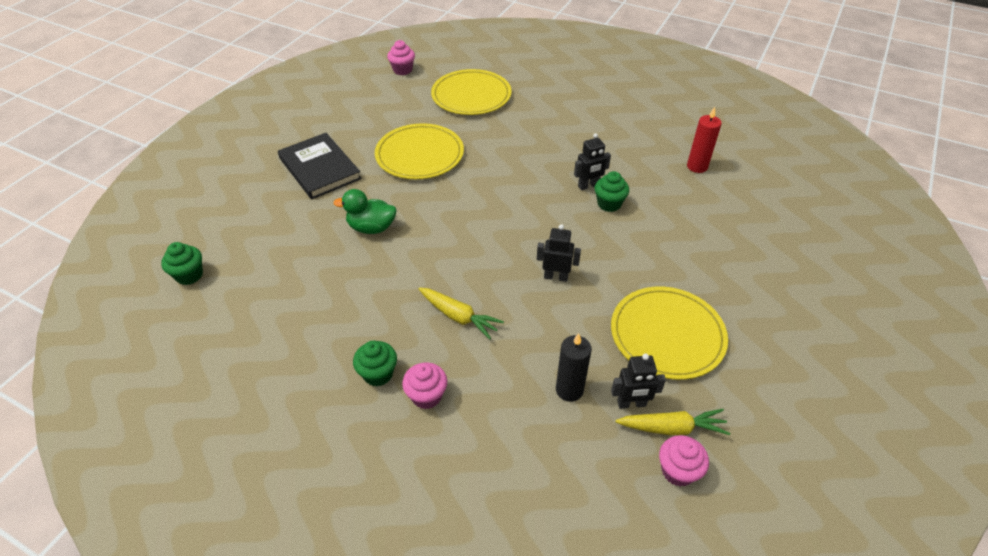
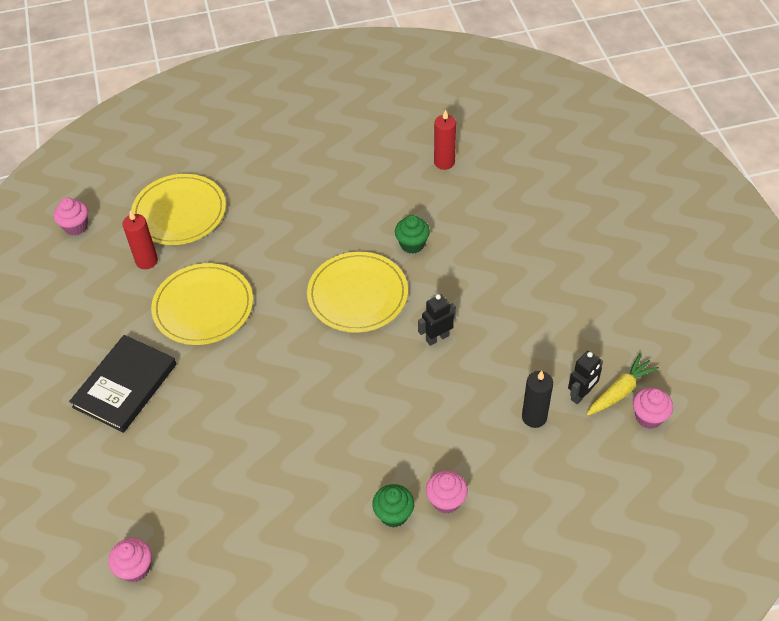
camera: 40 degrees left, 5 degrees up
green cupcake [161,242,203,285] -> pink cupcake [109,538,152,582]
black book [278,133,362,199] -> black book turned 75 degrees counterclockwise [69,335,176,433]
green duck [333,189,396,234] -> none
yellow carrot [419,288,504,339] -> none
black robot [574,133,611,190] -> none
yellow plate [611,287,728,380] -> yellow plate moved to [307,252,408,332]
none -> red candle [123,211,158,269]

